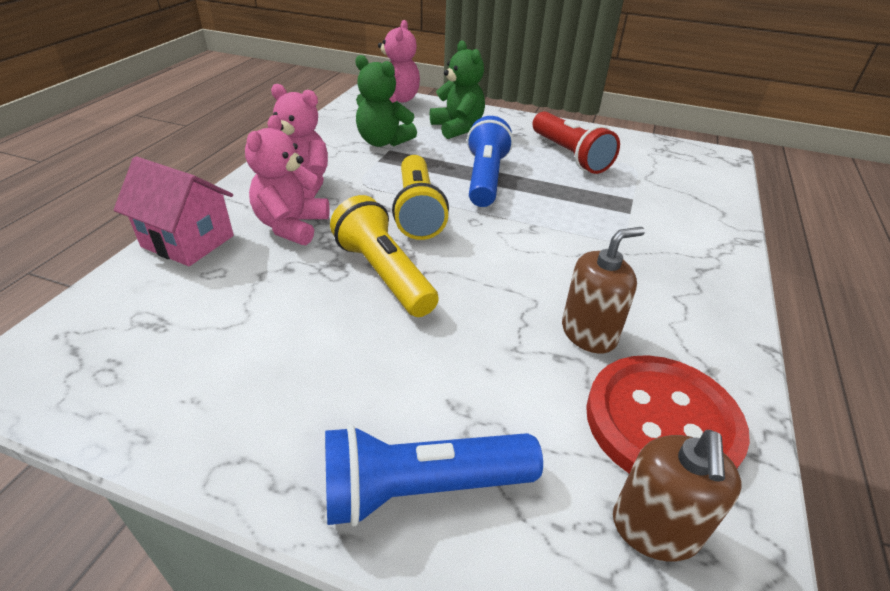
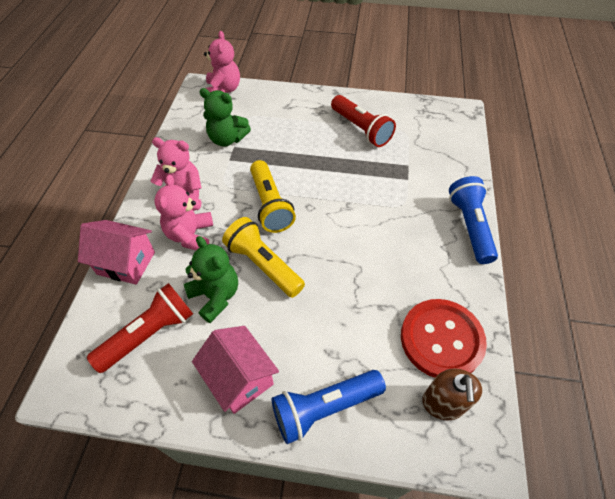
camera: 10 degrees left, 15 degrees up
green teddy bear [430,40,485,139] -> green teddy bear moved to [184,236,238,323]
blue flashlight [467,116,513,207] -> blue flashlight moved to [449,176,498,264]
brown soap dispenser [562,227,645,354] -> none
none -> red flashlight [87,283,193,373]
none -> pink house [192,326,279,414]

